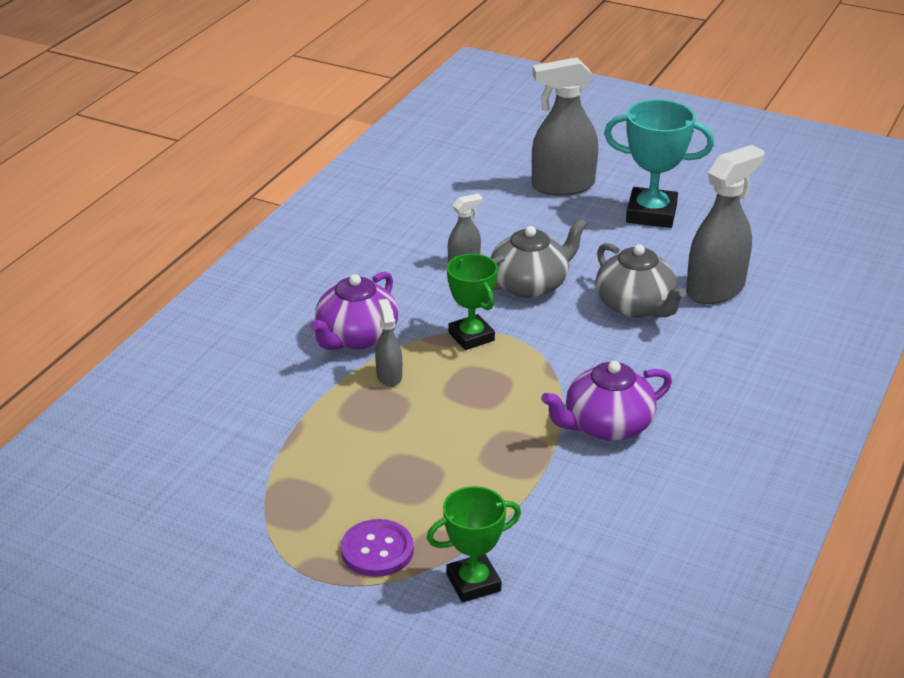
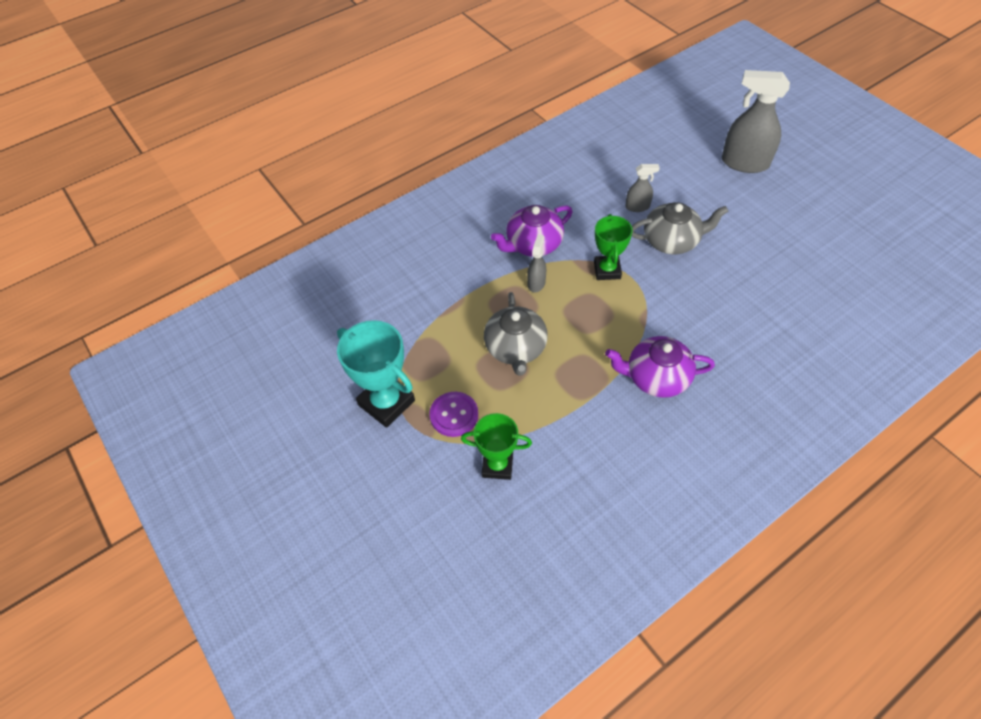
camera: 30 degrees right, 20 degrees up
grey teapot [595,243,687,318] -> grey teapot moved to [484,292,548,376]
turquoise trophy [604,99,714,228] -> turquoise trophy moved to [337,320,415,428]
grey spray bottle [686,145,764,304] -> none

